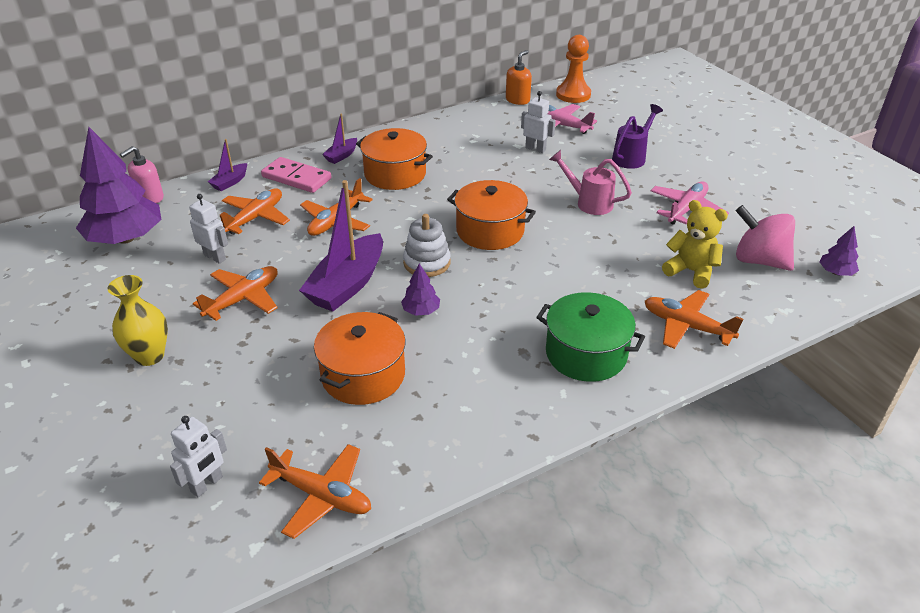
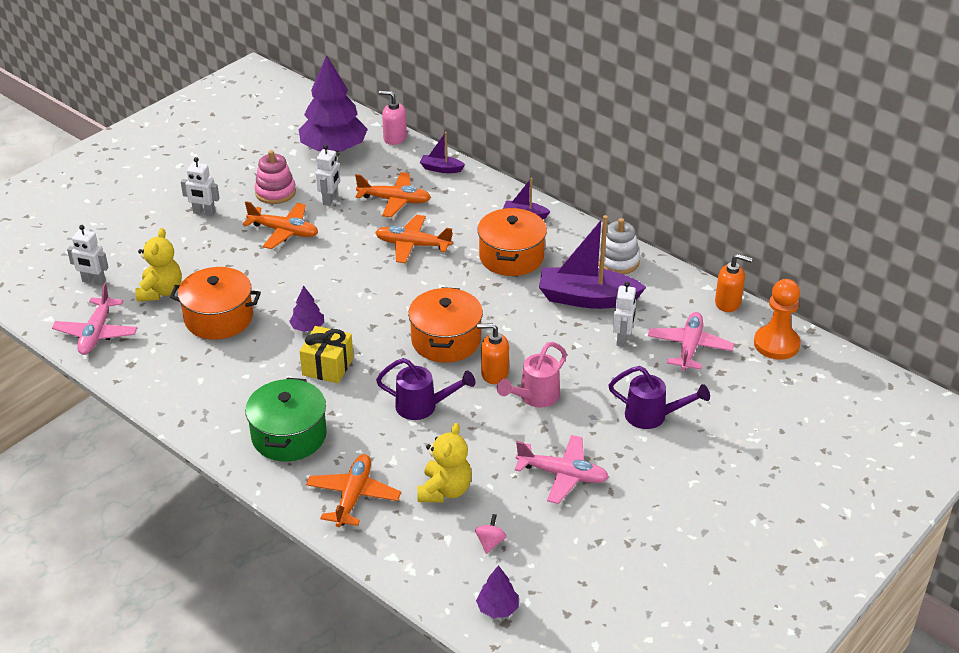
camera: 70 degrees right, 0 degrees up
yellow vase [108,275,168,366] -> white robot [181,157,220,216]
orange plane [259,444,371,539] -> pink plane [52,283,137,355]
pink domino [261,157,331,193] -> none
purple boat [299,180,383,312] -> purple boat moved to [539,215,646,309]
white stacking toy [403,214,451,277] -> white stacking toy moved to [598,218,640,275]
pink watering can [549,150,632,215] -> pink watering can turned 150 degrees counterclockwise [497,342,567,407]
pink spinning top [736,205,795,271] -> pink spinning top [475,514,506,554], size x0.43
none -> yellow teddy bear [135,228,182,302]
none -> pink stacking toy [255,150,296,204]
none -> yellow gift [299,326,353,383]
none -> purple watering can [376,358,476,420]
none -> orange soap dispenser [477,323,509,384]

